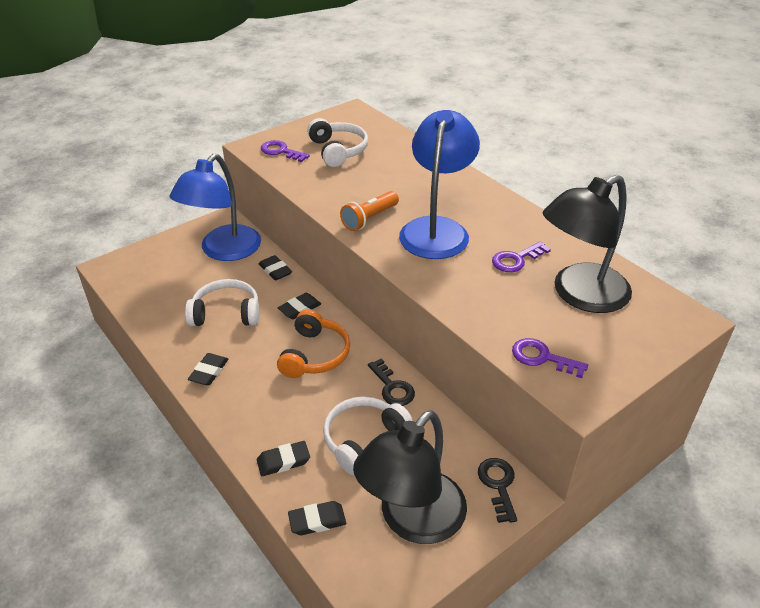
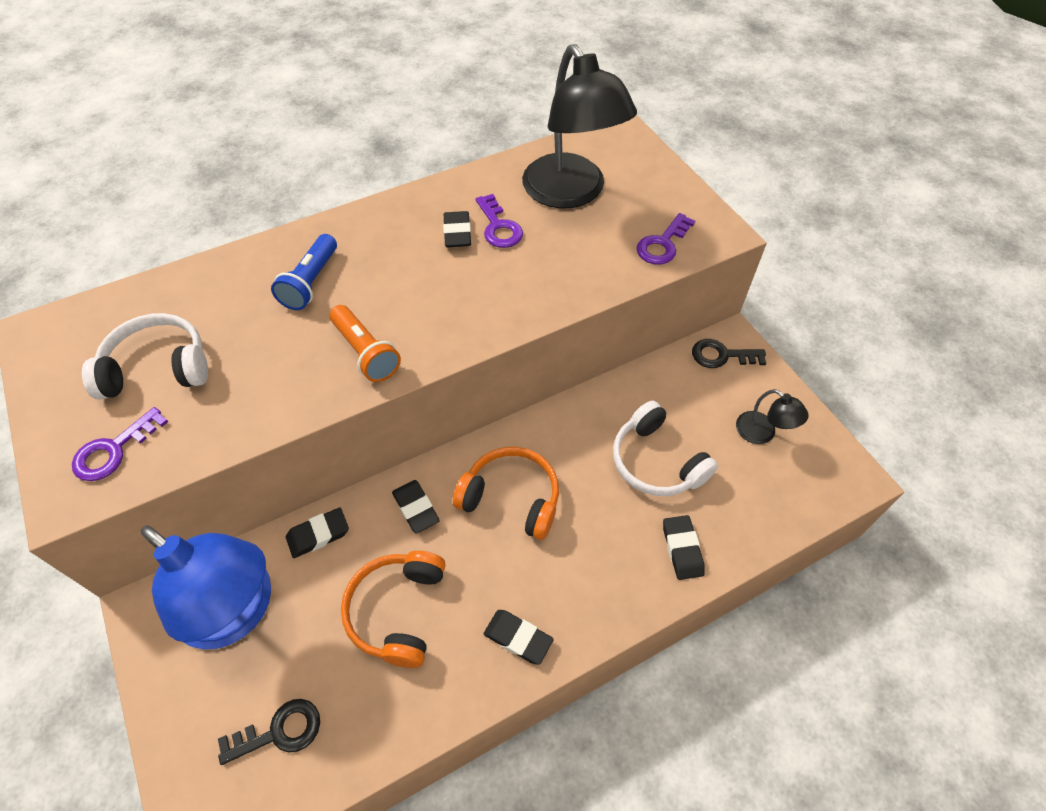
camera: 80 degrees left, 15 degrees up
white headphones [185,279,260,326] -> orange headphones [341,551,446,668]
black eraser [288,501,346,535] -> black eraser moved to [443,211,471,247]
black lamp [353,410,467,544] -> black lamp [736,389,809,444], size x0.45
black key [368,359,415,406] -> black key moved to [218,699,320,765]
blue lamp [399,110,480,259] -> none
none -> blue flashlight [271,234,337,310]

